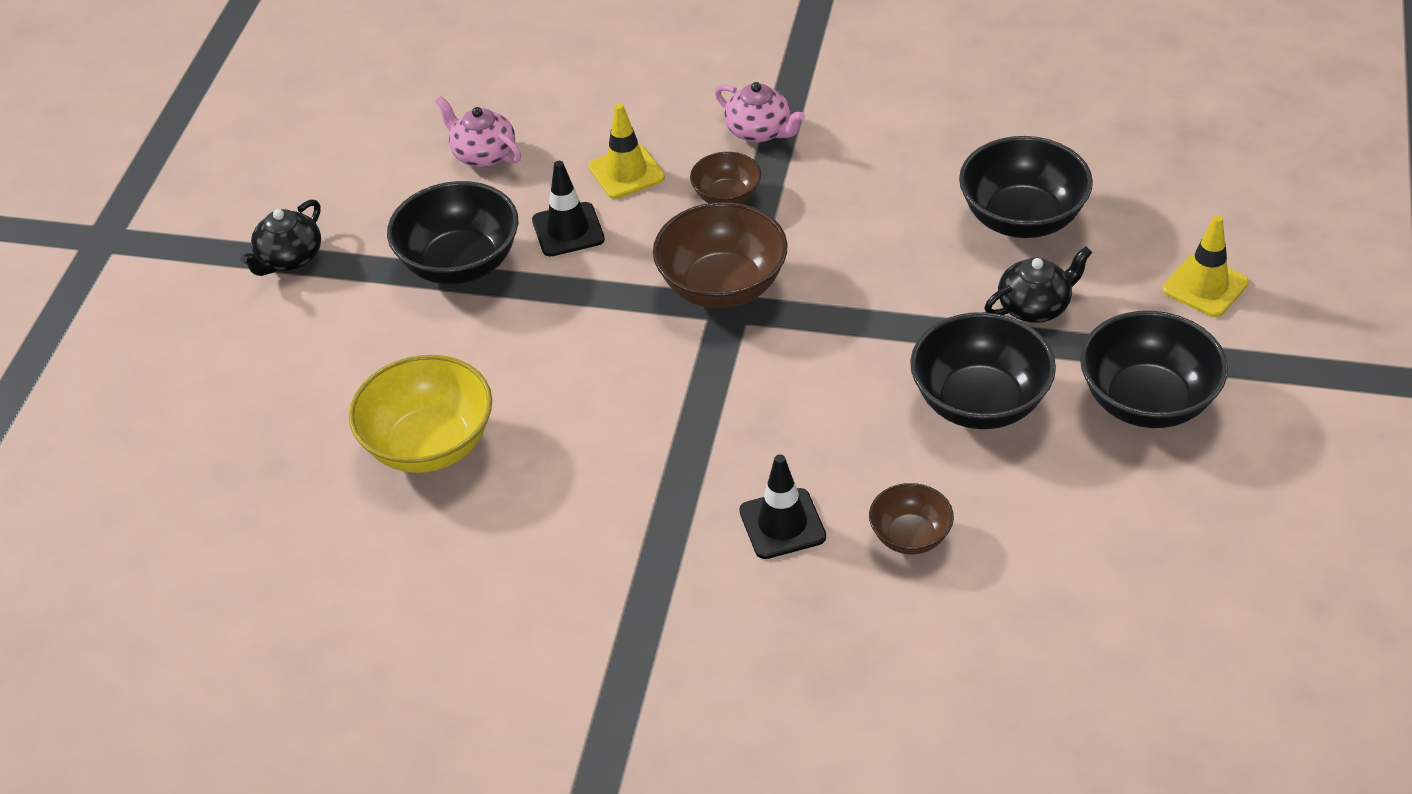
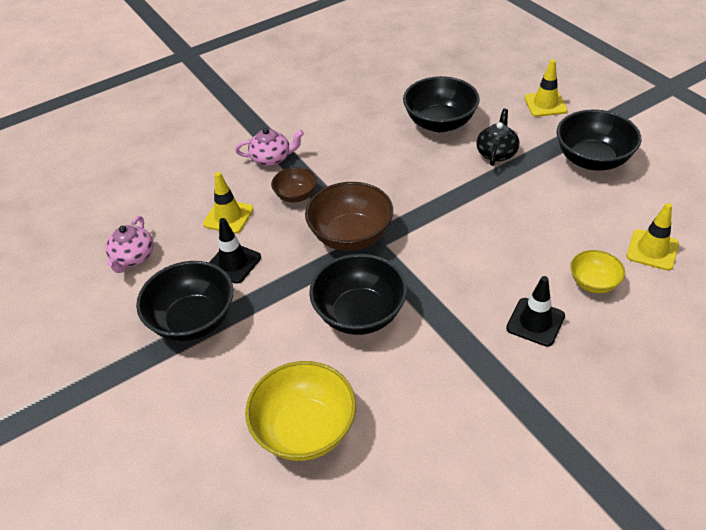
camera: 45 degrees left, 0 degrees up
black teapot [240,199,321,276] -> none
pink teapot [435,96,521,167] -> pink teapot turned 75 degrees counterclockwise [105,216,153,273]
brown bowl [869,483,954,554] -> yellow bowl [570,250,625,293]
black bowl [910,312,1056,429] -> black bowl moved to [309,254,407,335]
none -> yellow traffic cone [626,203,679,271]

